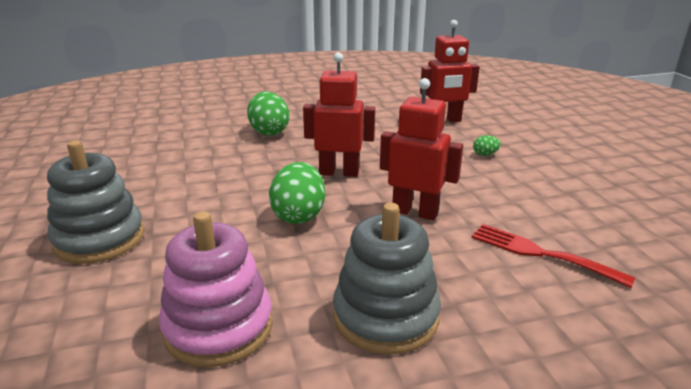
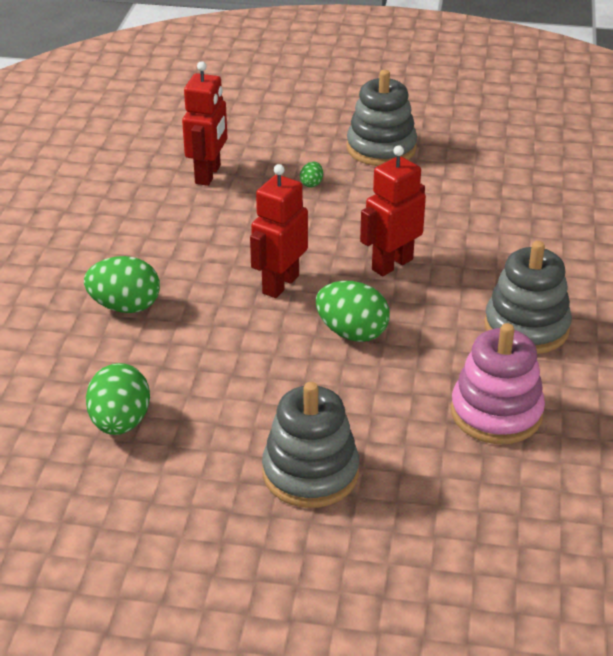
camera: 65 degrees left, 10 degrees up
red fork [471,224,636,288] -> none
none -> green egg [86,363,150,435]
none -> grey stacking toy [347,70,417,166]

